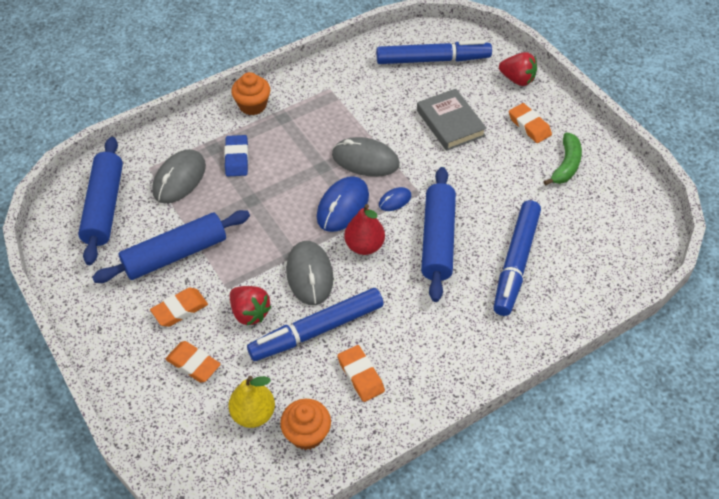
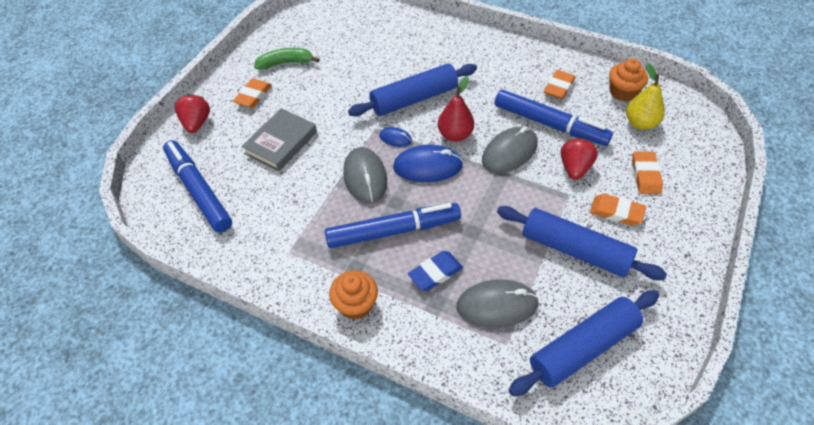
camera: 120 degrees left, 0 degrees up
blue marker [494,200,541,316] -> blue marker moved to [325,203,461,248]

